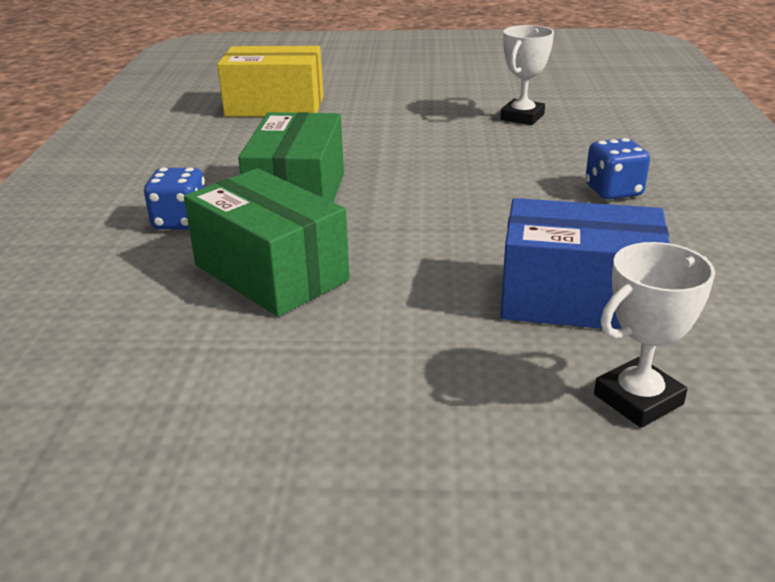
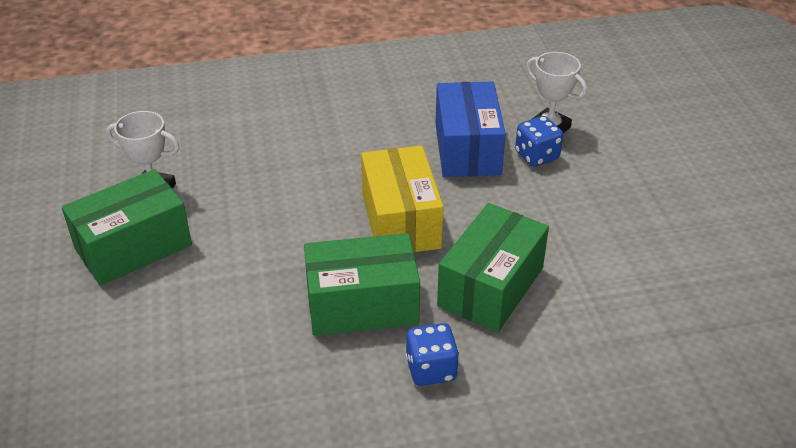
camera: 105 degrees left, 10 degrees up
yellow box [217,46,324,117] -> yellow box moved to [361,145,444,253]
blue dice [585,138,650,200] -> blue dice moved to [515,116,563,167]
none -> green box [62,169,192,286]

